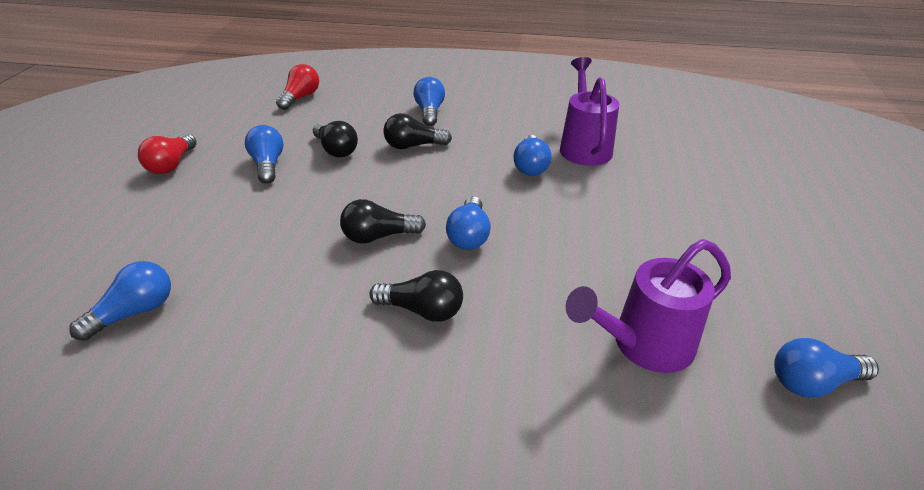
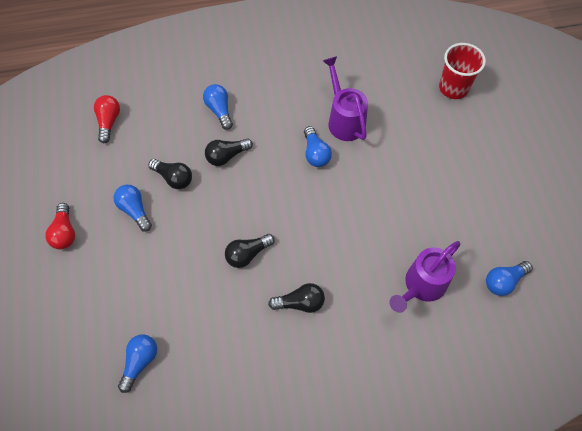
camera: 20 degrees left, 25 degrees up
blue light bulb [446,196,491,250] -> none
none -> red cup [439,43,486,99]

